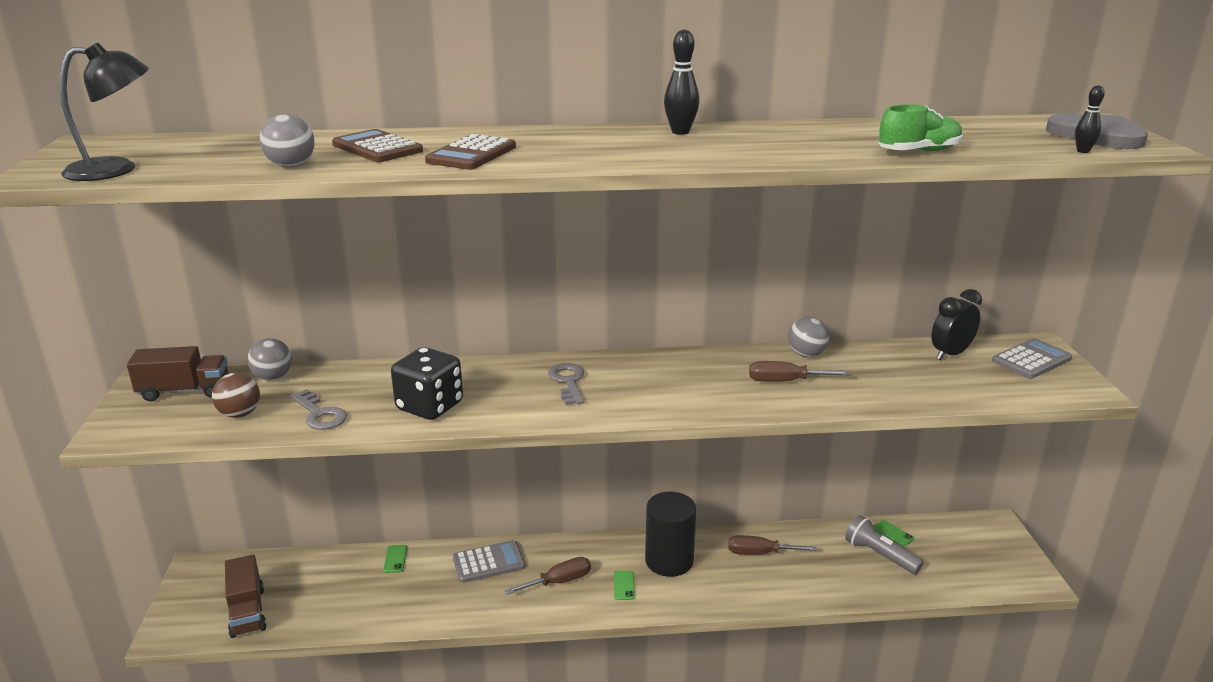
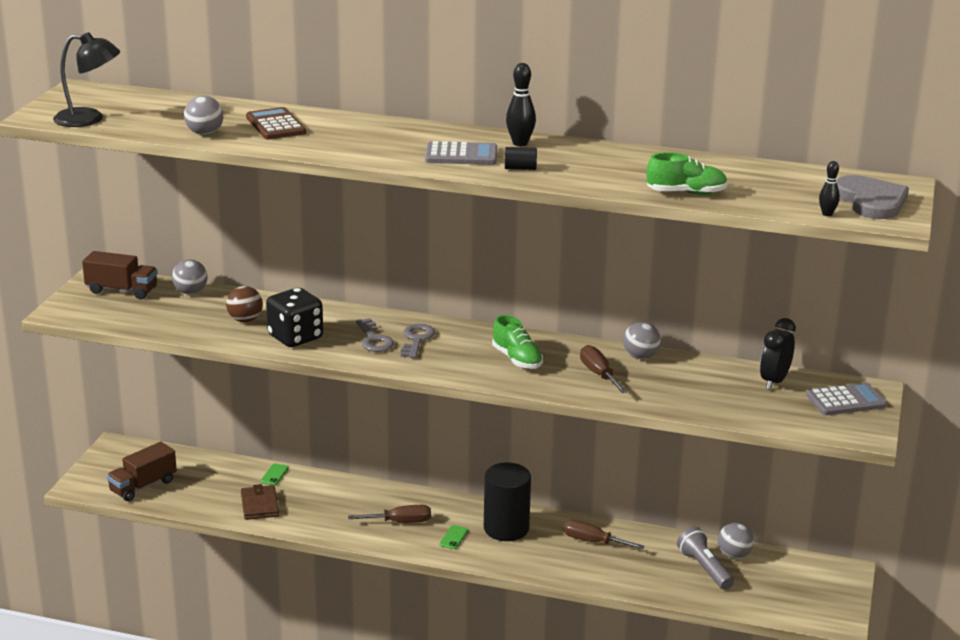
camera: 20 degrees right, 0 degrees up
brown ball [212,373,260,418] -> brown ball moved to [226,286,263,322]
brown truck [225,554,267,638] -> brown truck turned 45 degrees clockwise [106,442,177,501]
grey key [290,389,347,430] -> grey key moved to [356,318,394,352]
brown calculator [425,134,516,170] -> none
grey calculator [453,540,525,583] -> grey calculator moved to [425,141,497,165]
brown screwdriver [749,361,851,382] -> brown screwdriver turned 45 degrees clockwise [580,345,628,393]
green phone [874,520,914,546] -> grey ball [718,523,754,559]
black clock [931,289,982,360] -> black clock turned 45 degrees counterclockwise [760,318,796,390]
none -> brown wallet [241,484,279,520]
none -> green shoe [492,315,543,369]
none -> black cylinder [505,147,537,170]

